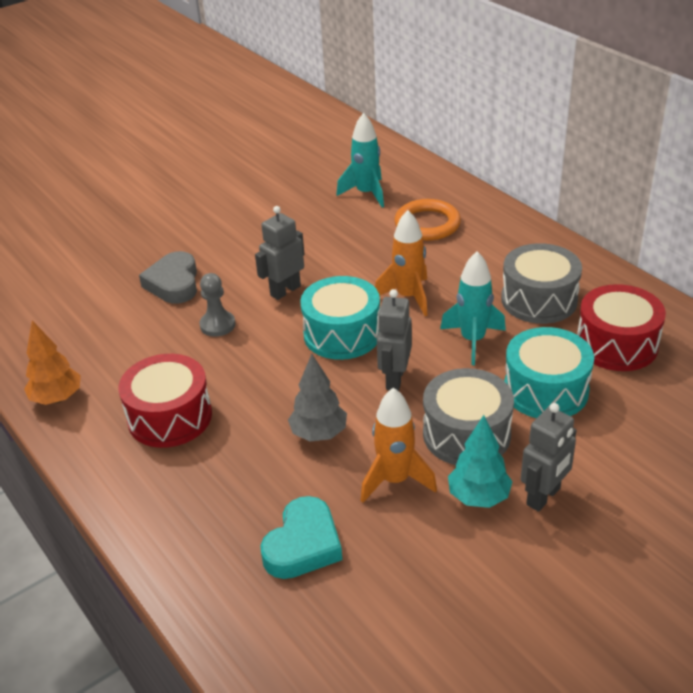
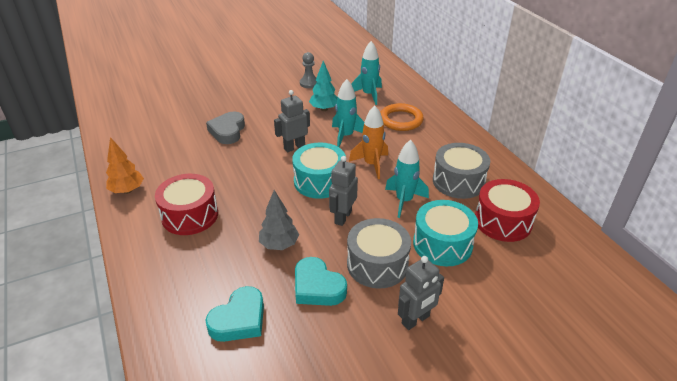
camera: 10 degrees right, 0 degrees up
grey pawn [199,273,236,337] -> grey pawn moved to [300,52,317,88]
orange rocket [361,388,437,503] -> turquoise heart [295,257,347,306]
turquoise tree [448,415,512,508] -> turquoise tree moved to [309,61,337,111]
none -> turquoise rocket [332,79,364,147]

